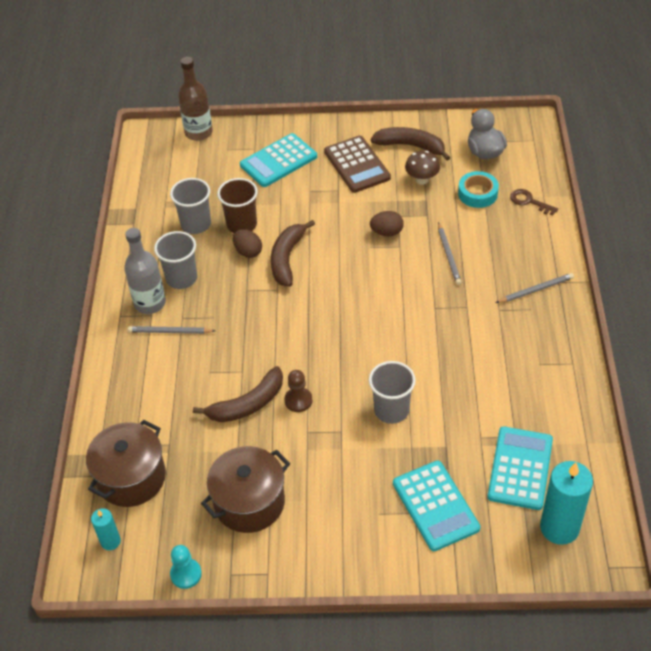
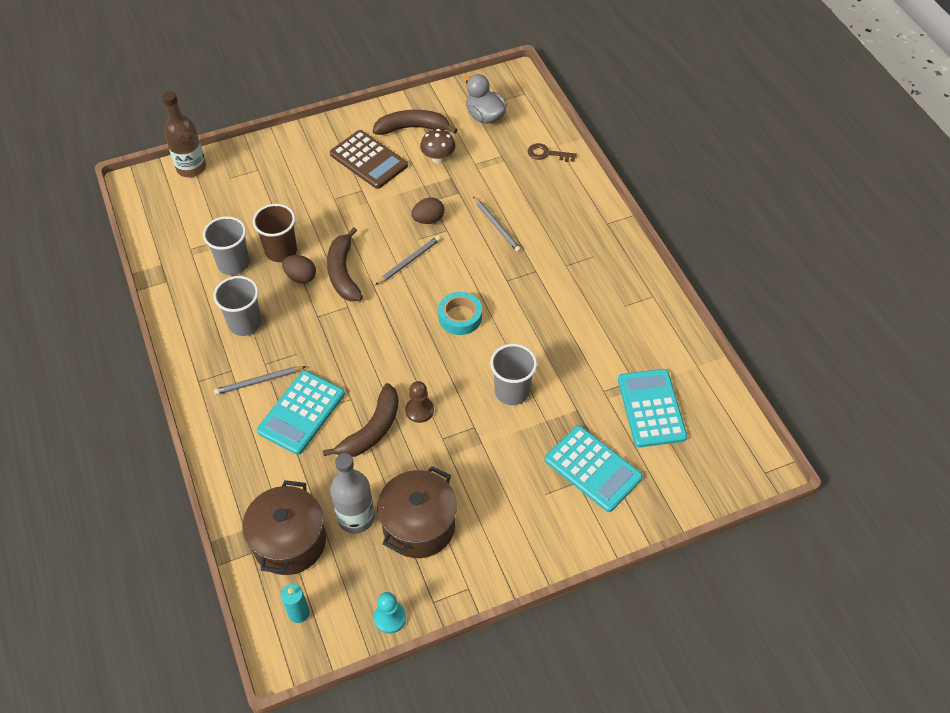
camera: 25 degrees left, 5 degrees up
grey bottle [124,228,166,314] -> grey bottle moved to [330,453,375,534]
turquoise calculator [240,133,317,187] -> turquoise calculator moved to [257,370,345,455]
turquoise tape [458,171,499,208] -> turquoise tape moved to [438,292,482,335]
grey pencil [496,273,574,303] -> grey pencil moved to [375,236,440,285]
turquoise candle [540,461,593,545] -> none

